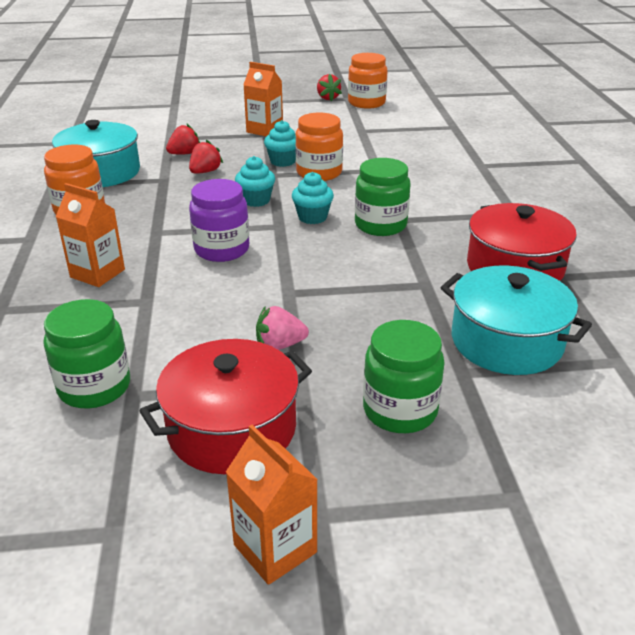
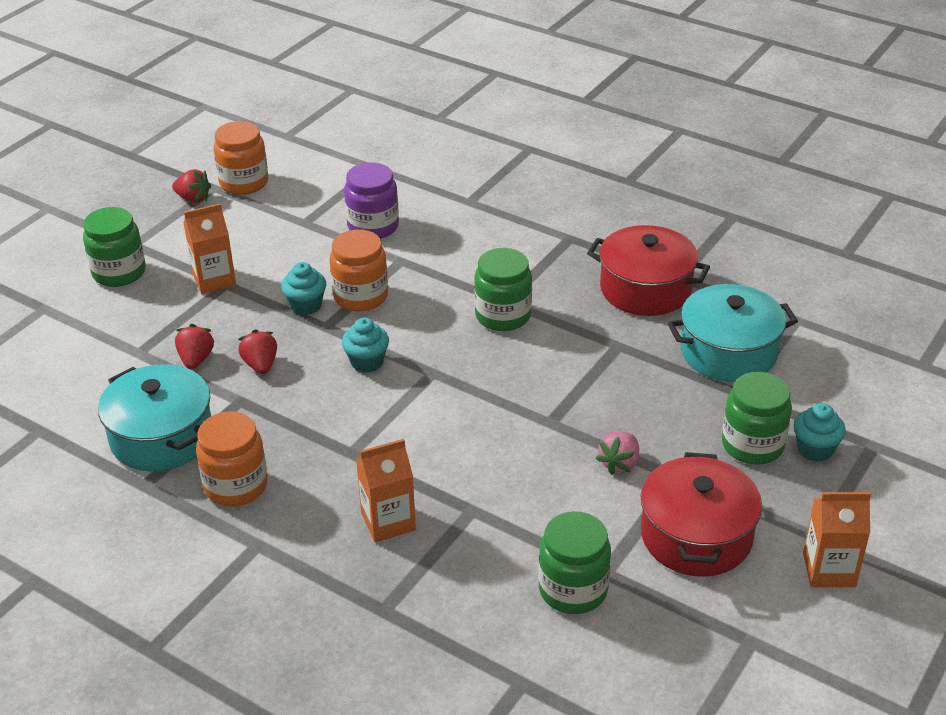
camera: 50 degrees left, 5 degrees up
purple jar [189,179,249,262] -> purple jar moved to [344,163,399,239]
turquoise cupcake [292,172,334,224] -> turquoise cupcake moved to [794,403,846,462]
none -> green jar [83,207,146,287]

